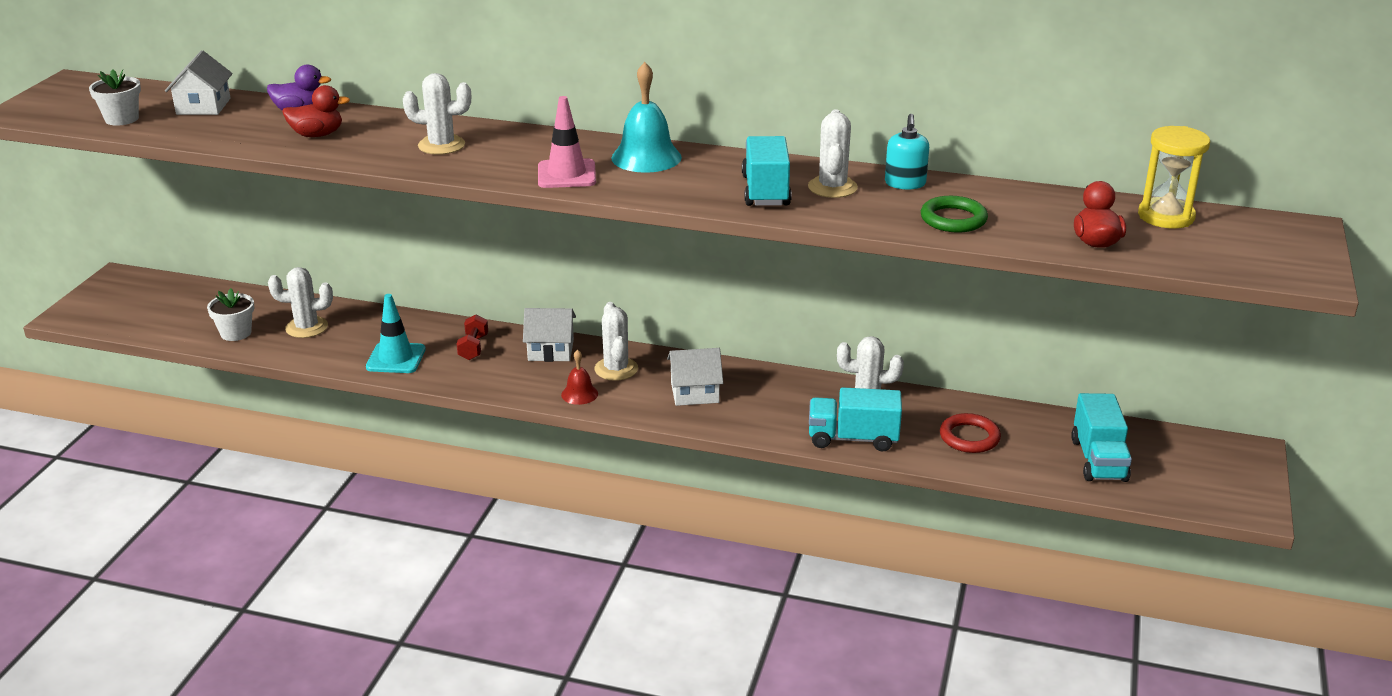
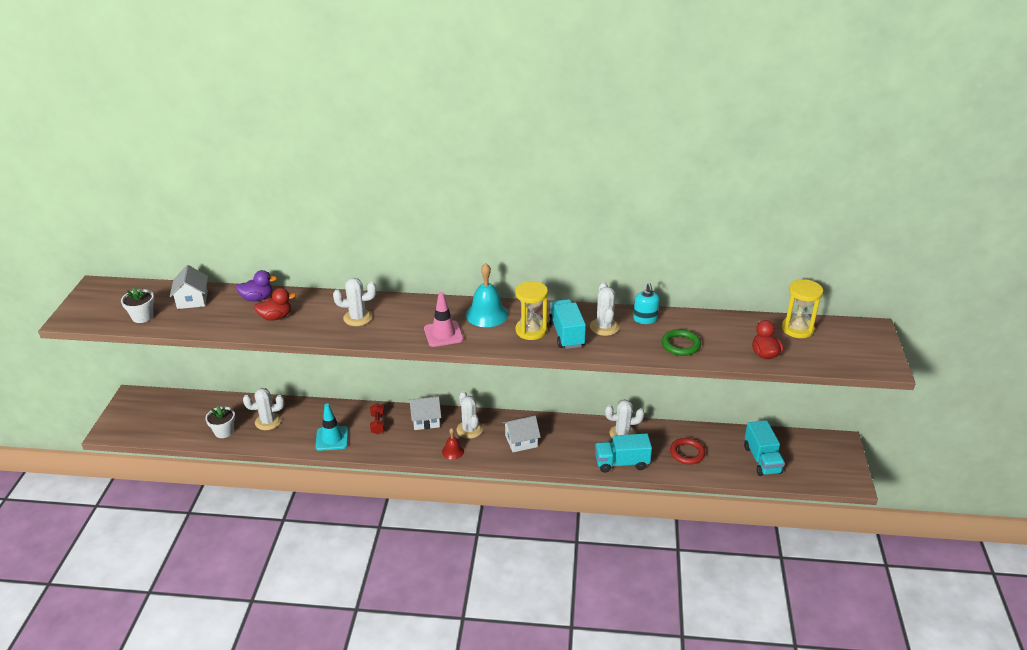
camera: 10 degrees left, 5 degrees up
none -> yellow hourglass [515,281,548,340]

